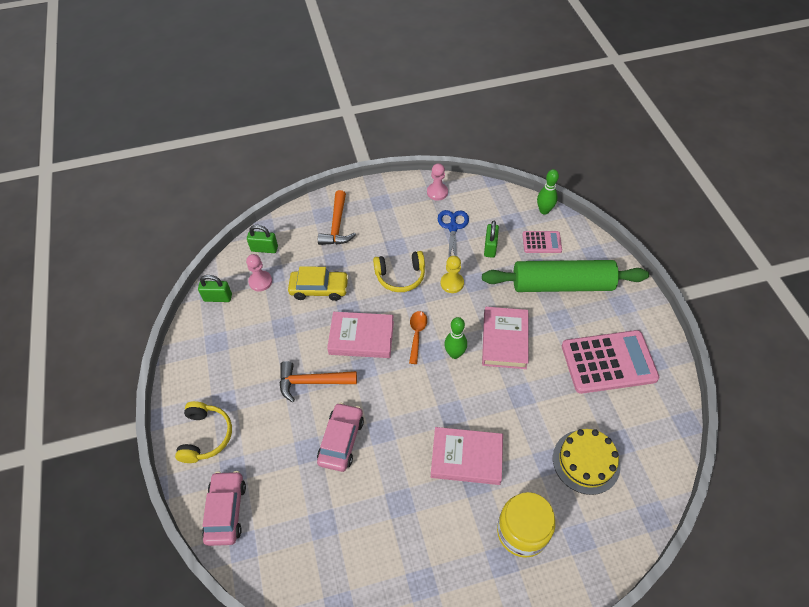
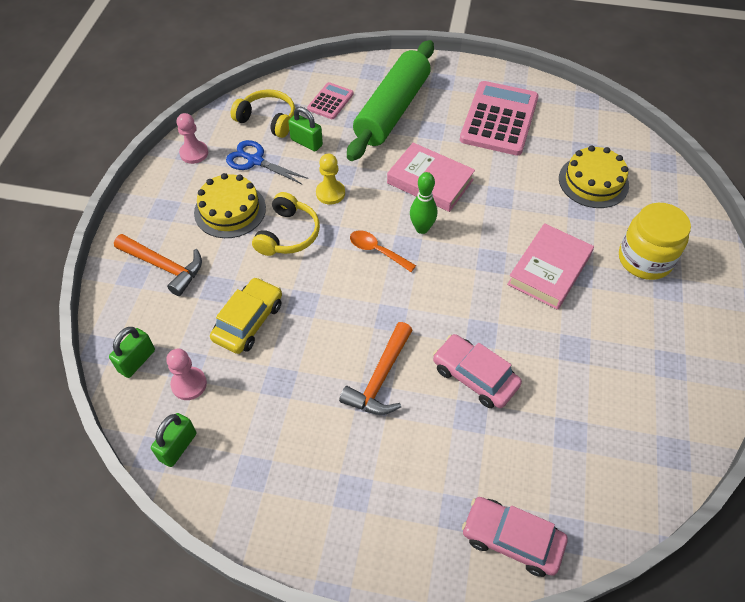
camera: 65 degrees left, 0 degrees up
yellow headphones [175,401,232,463] -> yellow headphones moved to [231,89,295,138]
pink book [327,312,394,358] -> none
green bowling pin [537,169,559,215] -> none
none -> yellow cake [194,173,266,238]

